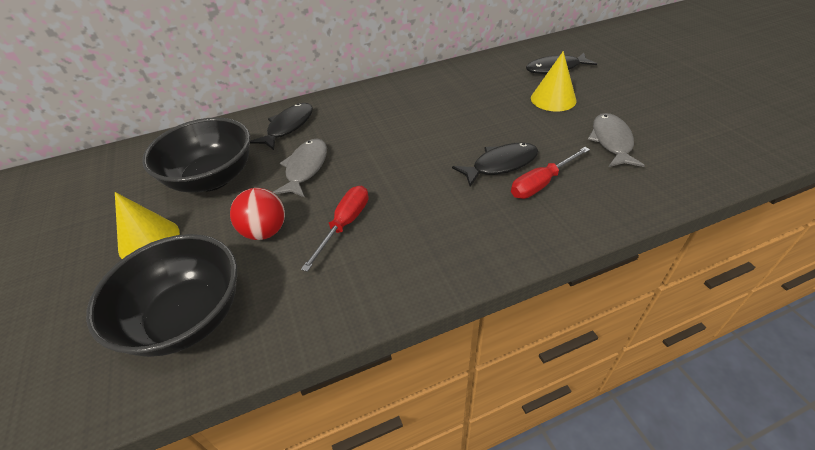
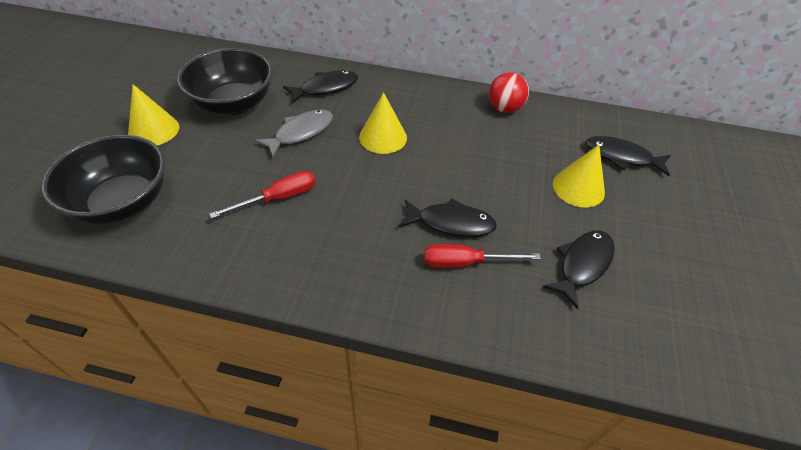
camera: 30 degrees right, 5 degrees up
red ball [230,188,285,240] -> red ball moved to [489,72,529,113]
grey fish [588,113,645,167] -> black fish [543,230,615,309]
none -> yellow cone [359,92,407,154]

